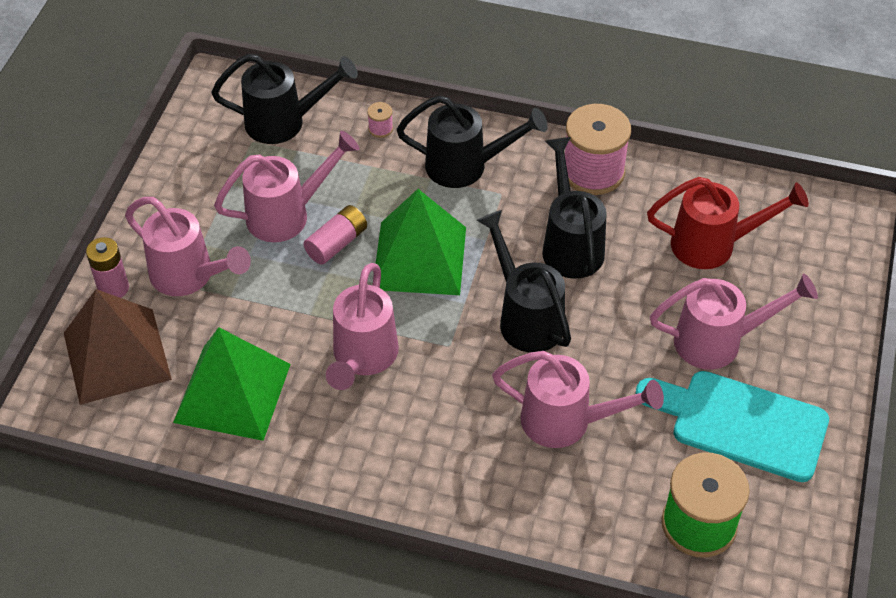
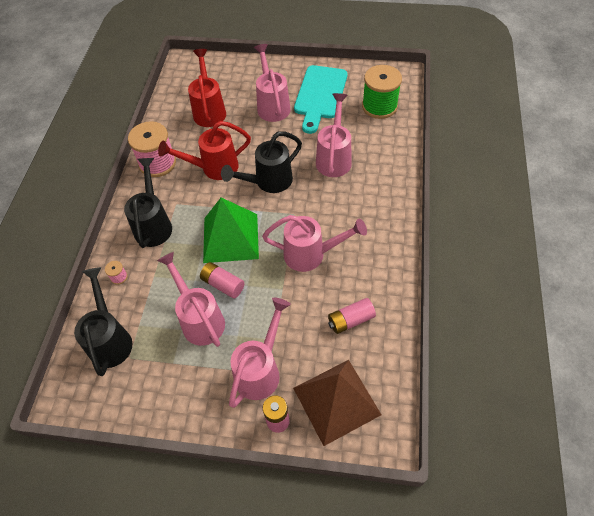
camera: 95 degrees left, 5 degrees up
green pyramid [173,327,291,441] -> pink battery [328,298,376,334]
black watering can [542,137,607,279] -> red watering can [158,121,251,180]

